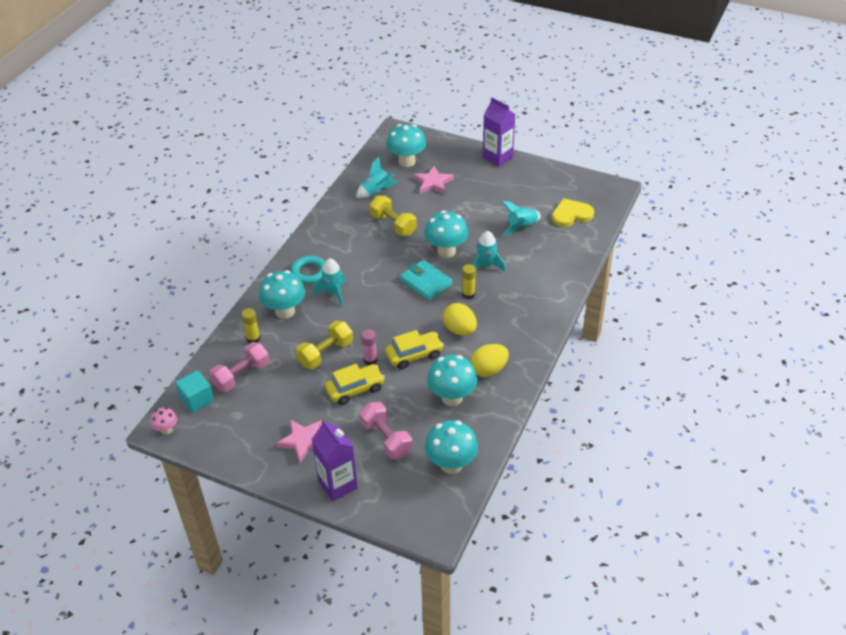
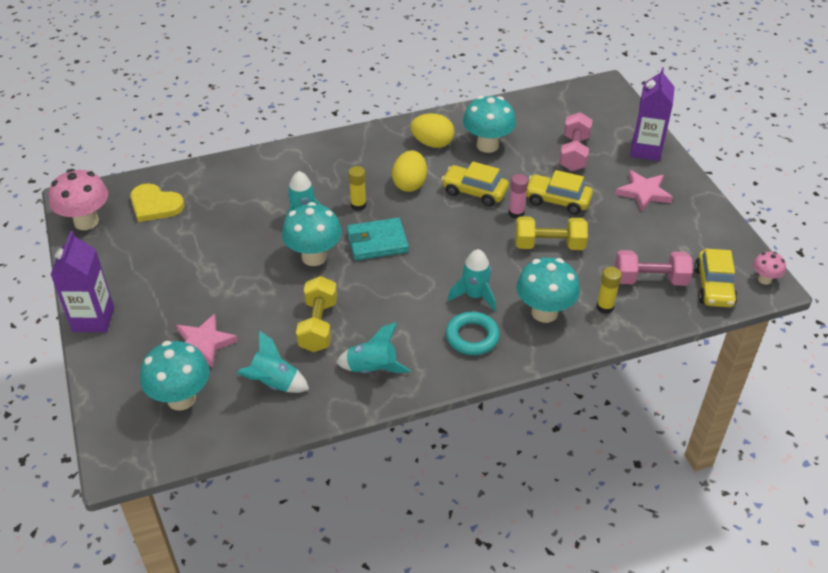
camera: 135 degrees left, 0 degrees up
turquoise cube [175,370,214,413] -> yellow car [694,249,738,307]
turquoise wallet [400,260,452,301] -> turquoise wallet turned 75 degrees clockwise [347,218,409,261]
turquoise mushroom [425,420,478,474] -> none
turquoise rocket [502,201,541,236] -> turquoise rocket moved to [336,322,411,373]
none -> pink mushroom [49,169,108,230]

